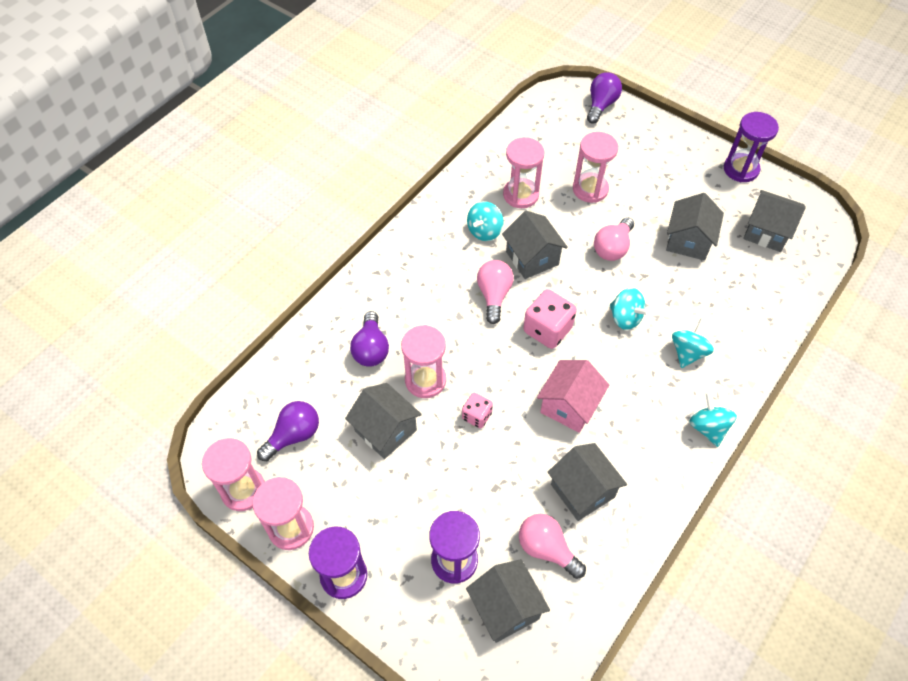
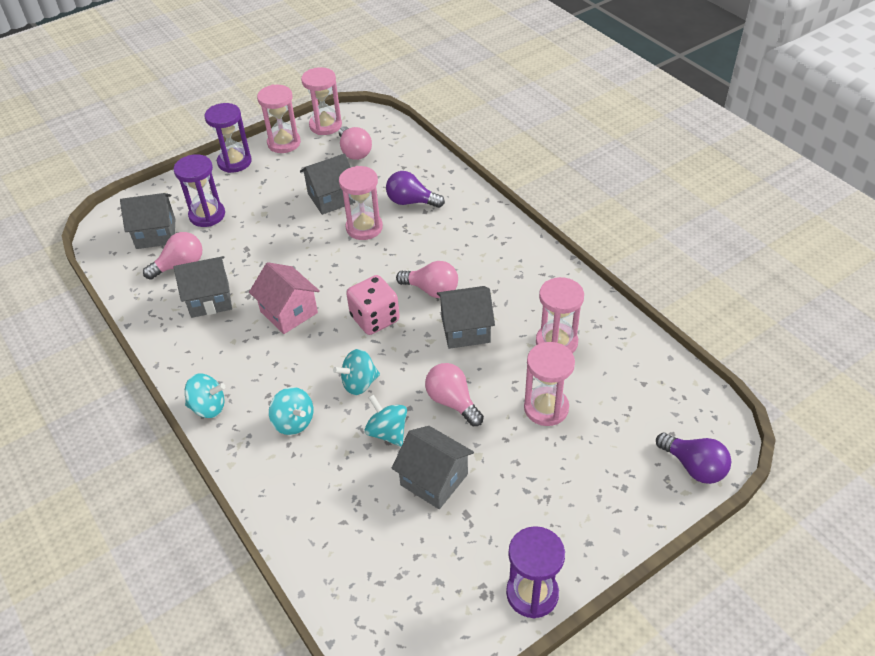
camera: 110 degrees right, 10 degrees down
purple light bulb [257,401,319,461] -> pink light bulb [339,126,372,160]
pink dice [462,393,493,428] -> none
turquoise spinning top [467,201,504,241] -> turquoise spinning top moved to [365,394,407,446]
grey house [743,190,806,252] -> none

